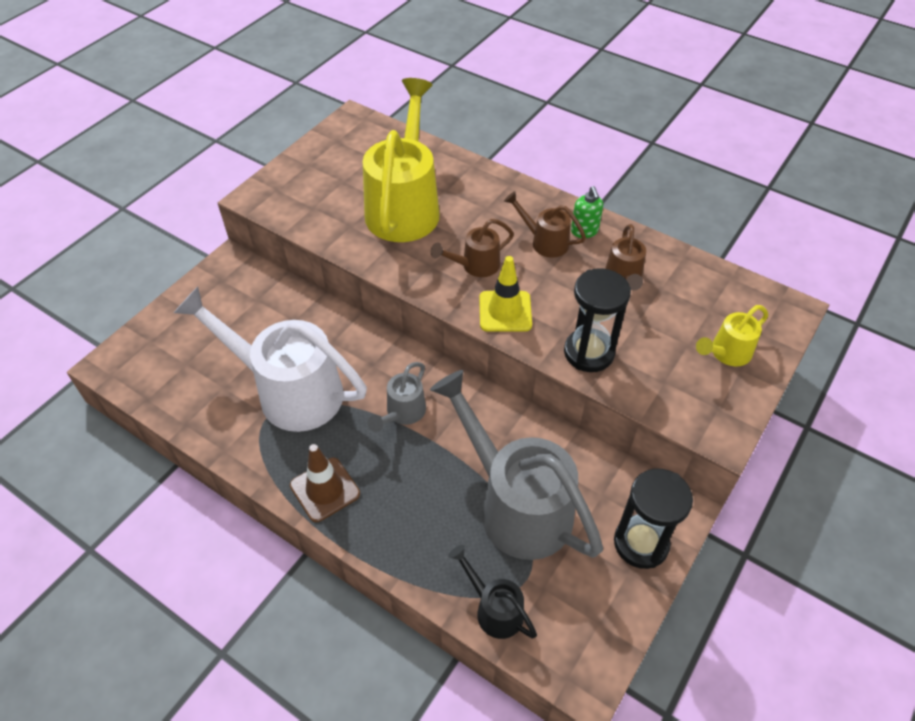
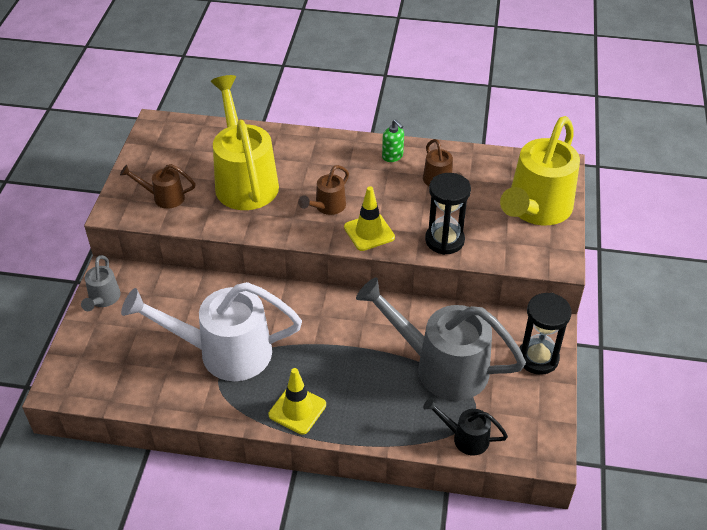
camera: 25 degrees left, 5 degrees down
brown traffic cone [290,444,360,522] -> yellow traffic cone [269,368,326,435]
grey watering can [368,362,426,432] -> grey watering can moved to [81,255,121,311]
brown watering can [504,191,586,258] -> brown watering can moved to [120,164,195,209]
yellow watering can [696,305,768,366] -> yellow watering can [500,116,580,225], size x2.12

